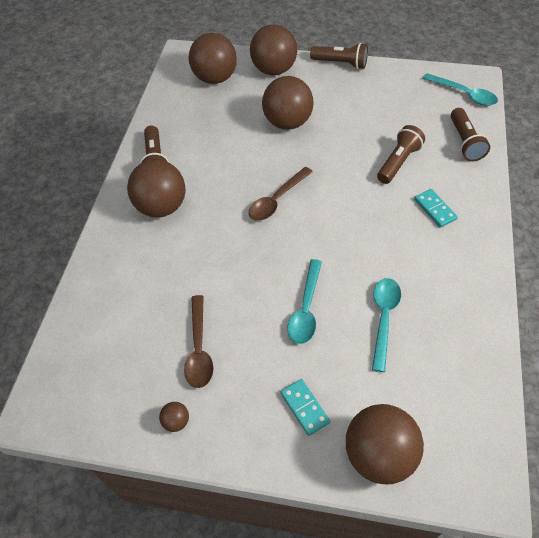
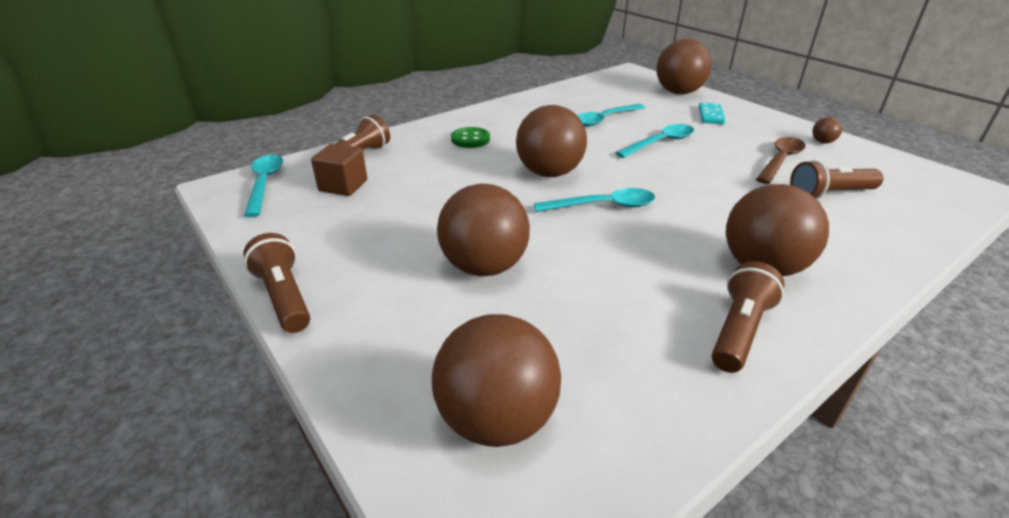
camera: 140 degrees left, 20 degrees down
brown spoon [248,167,313,221] -> turquoise spoon [534,188,655,212]
brown ball [250,24,297,75] -> brown ball moved to [516,105,587,177]
brown flashlight [377,125,425,184] -> brown flashlight moved to [790,160,883,199]
turquoise domino [414,189,458,228] -> green button [451,127,490,148]
none -> brown cube [311,143,367,196]

